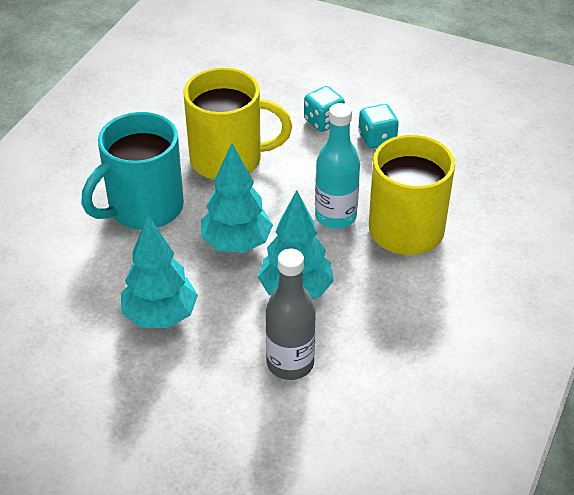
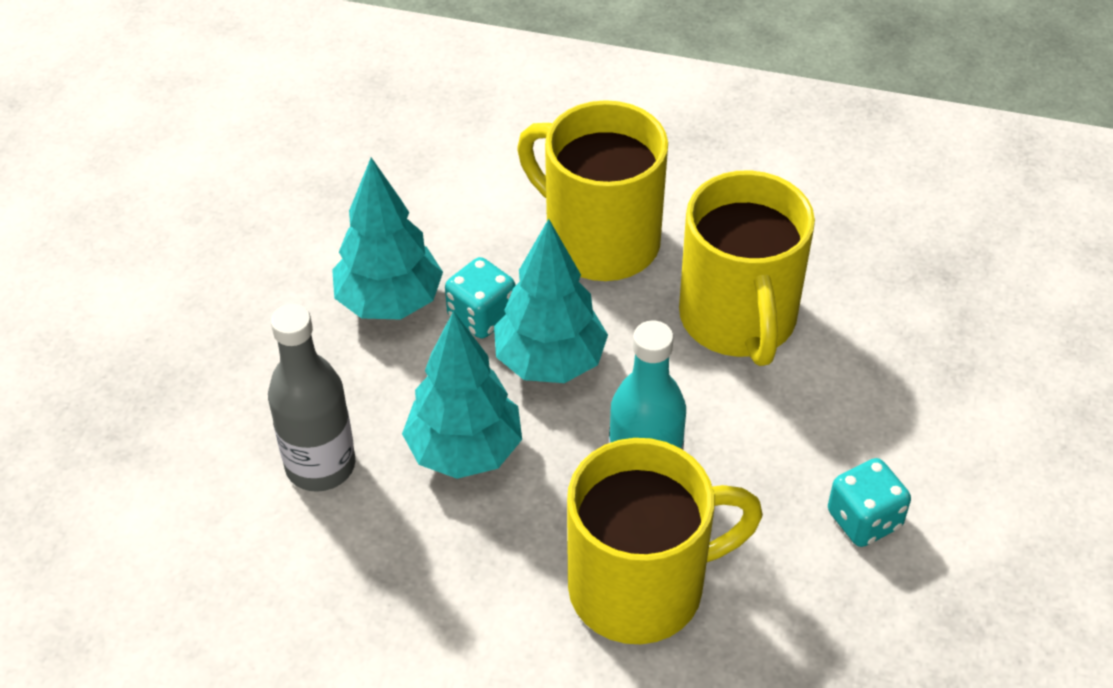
camera: 80 degrees right, 5 degrees up
turquoise mug [81,112,184,230] -> yellow mug [517,100,668,281]
turquoise dice [304,86,345,132] -> turquoise dice moved to [445,257,516,339]

